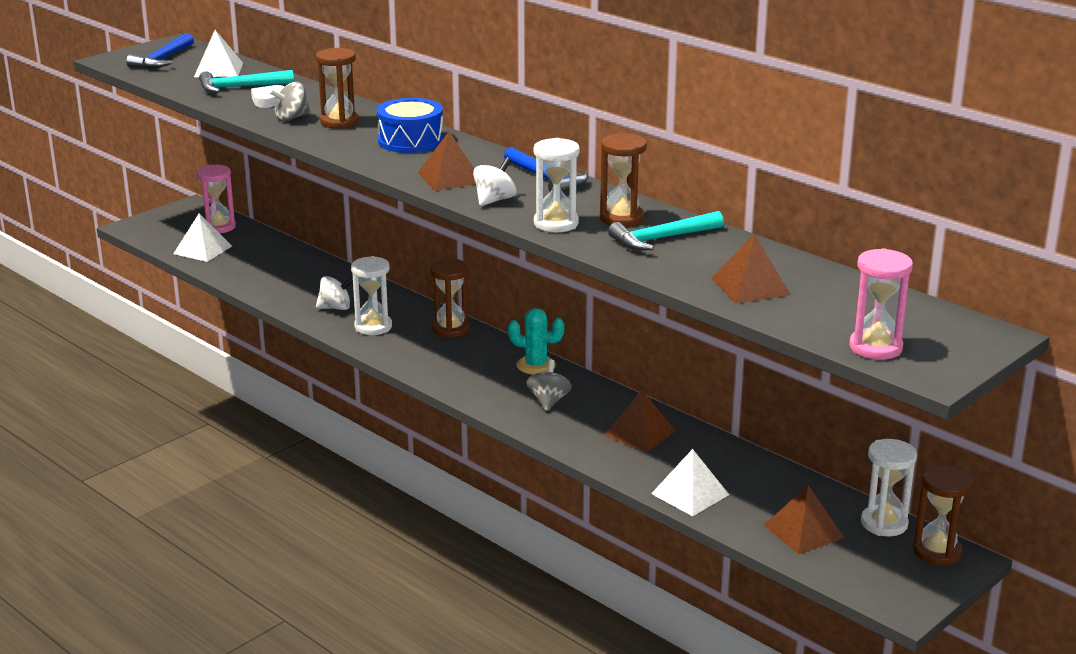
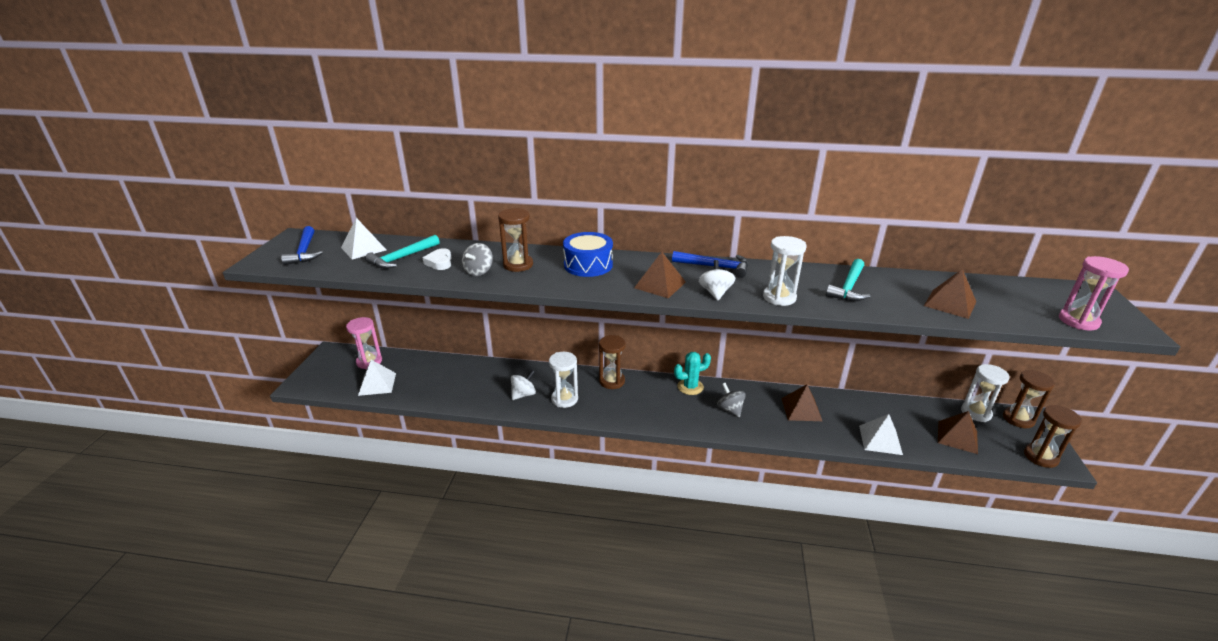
camera: 35 degrees left, 5 degrees up
brown hourglass [600,133,647,227] -> brown hourglass moved to [1024,405,1082,468]

